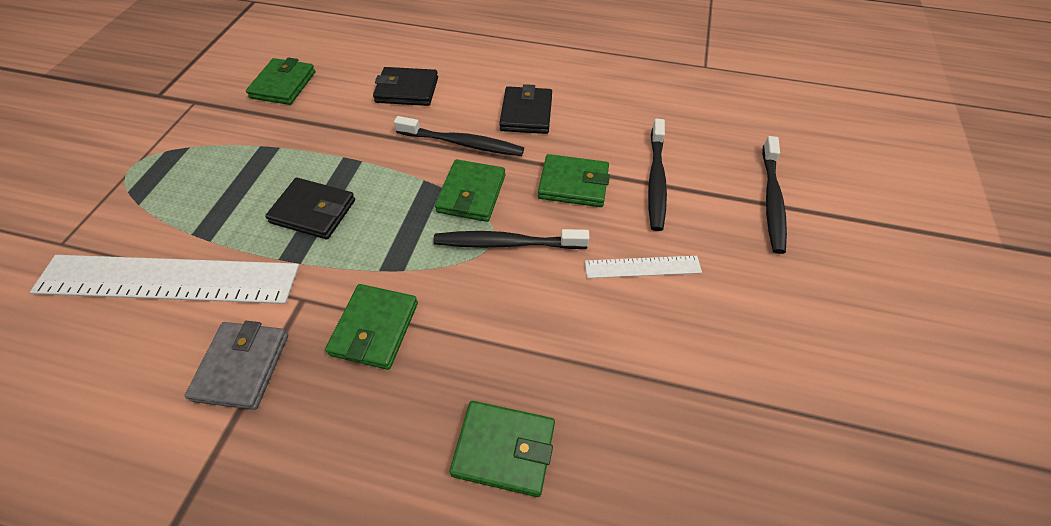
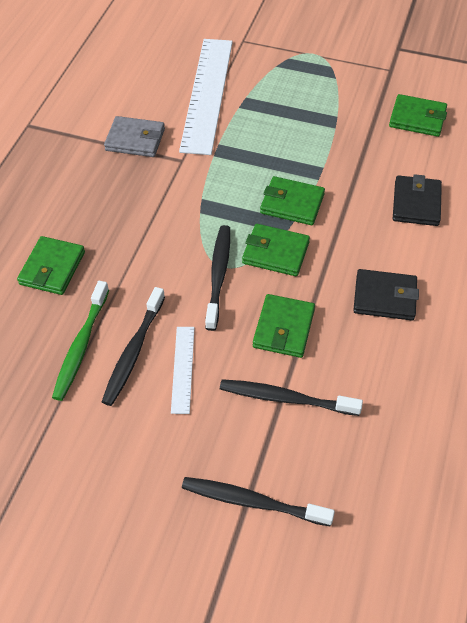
camera: 95 degrees right, 0 degrees up
black wallet [265,178,355,239] -> none
green wallet [325,284,418,370] -> green wallet moved to [260,176,325,225]
black toothbrush [394,116,524,156] -> black toothbrush moved to [102,287,165,406]
none -> green toothbrush [52,281,109,401]

